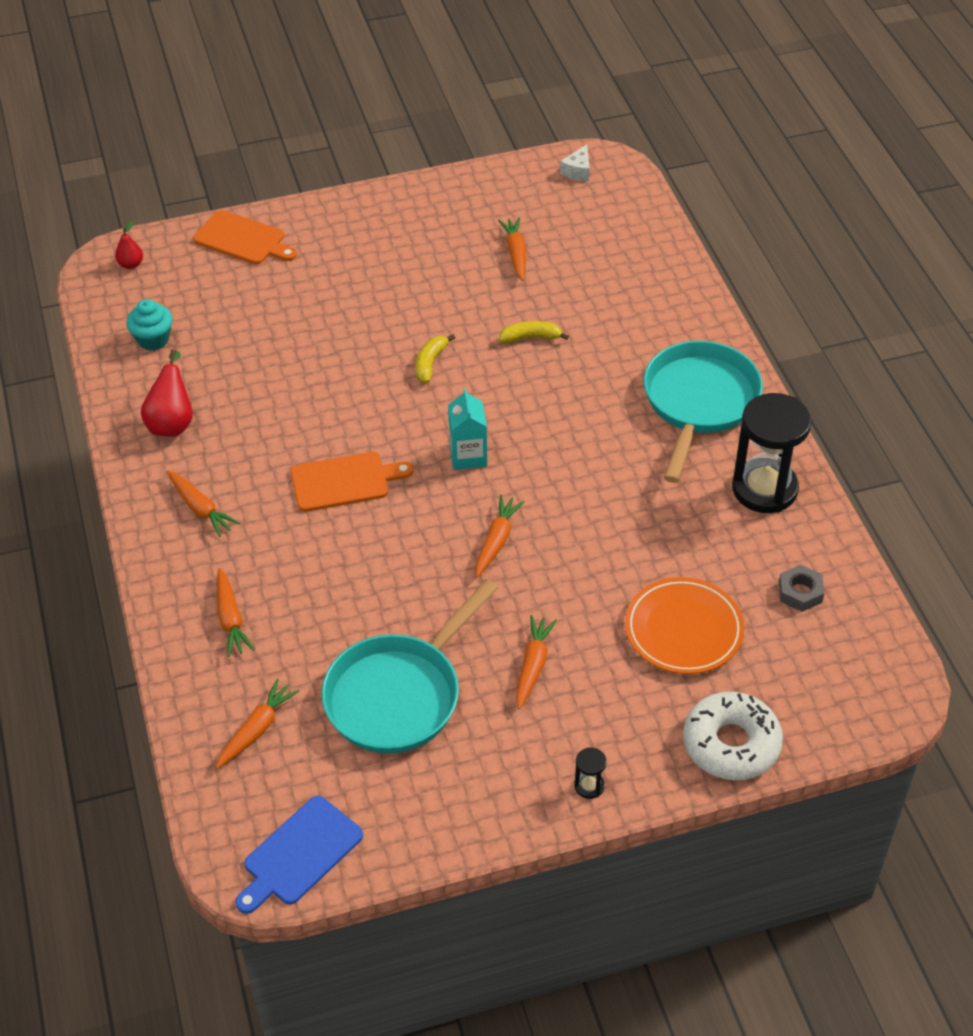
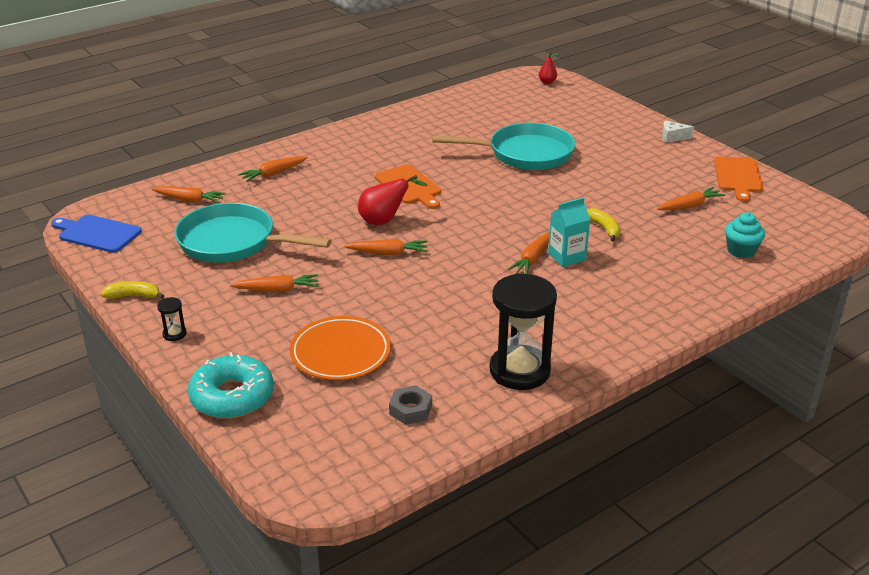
camera: 70 degrees right, 15 degrees down
turquoise cupcake [126,299,172,350] -> turquoise cupcake moved to [725,212,765,258]
red pear [141,350,193,437] -> red pear moved to [358,175,428,225]
orange carrot [167,470,240,537] -> orange carrot moved to [508,232,550,274]
orange cutting board [193,210,297,264] -> orange cutting board moved to [714,156,764,202]
yellow banana [415,334,455,383] -> yellow banana moved to [101,281,165,299]
turquoise carton [448,388,487,470] -> turquoise carton moved to [548,197,590,267]
white cheese [560,144,590,181] -> white cheese moved to [662,121,694,143]
turquoise pan [644,341,763,483] -> turquoise pan moved to [432,123,576,170]
white donut [683,692,783,780] -> turquoise donut [188,352,274,419]

